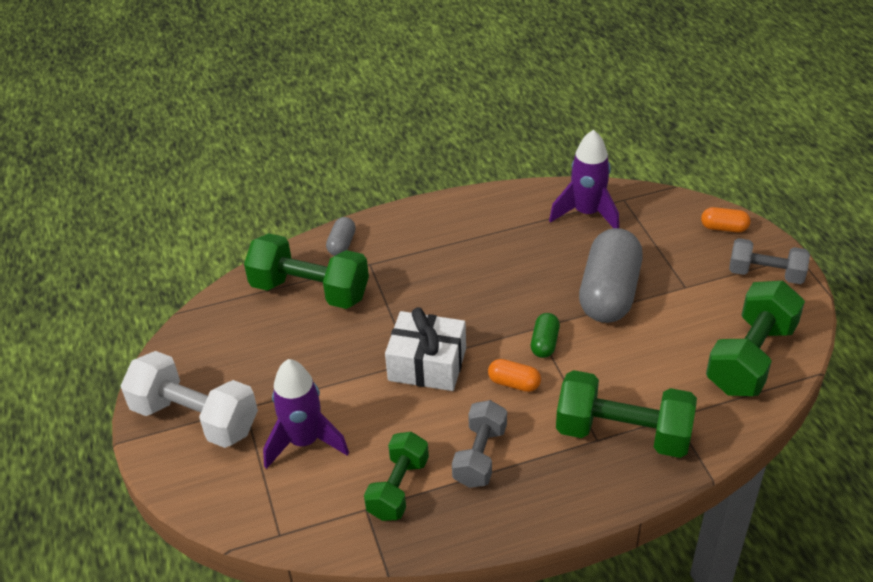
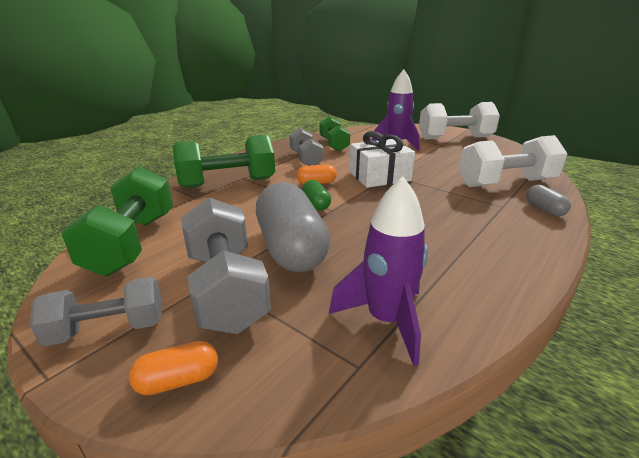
camera: 145 degrees right, 15 degrees down
green dumbbell [244,233,369,309] -> white dumbbell [459,135,567,187]
none -> grey dumbbell [181,198,271,334]

